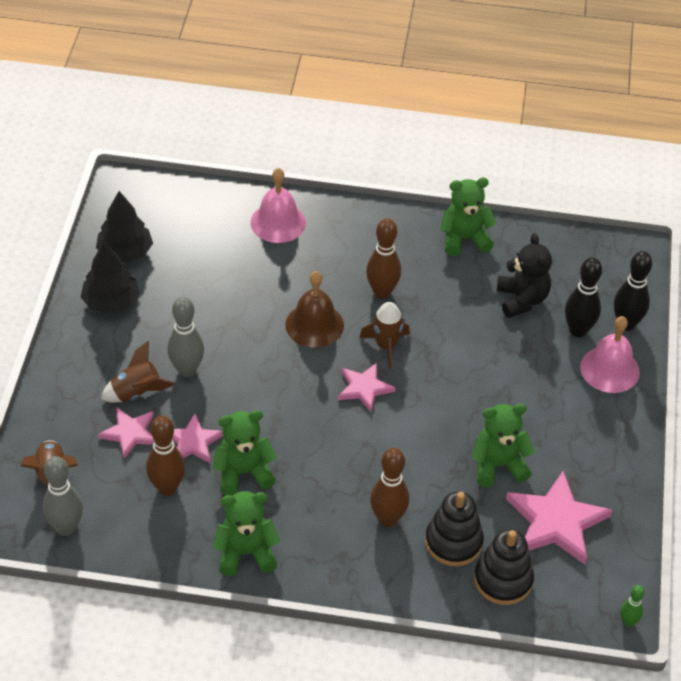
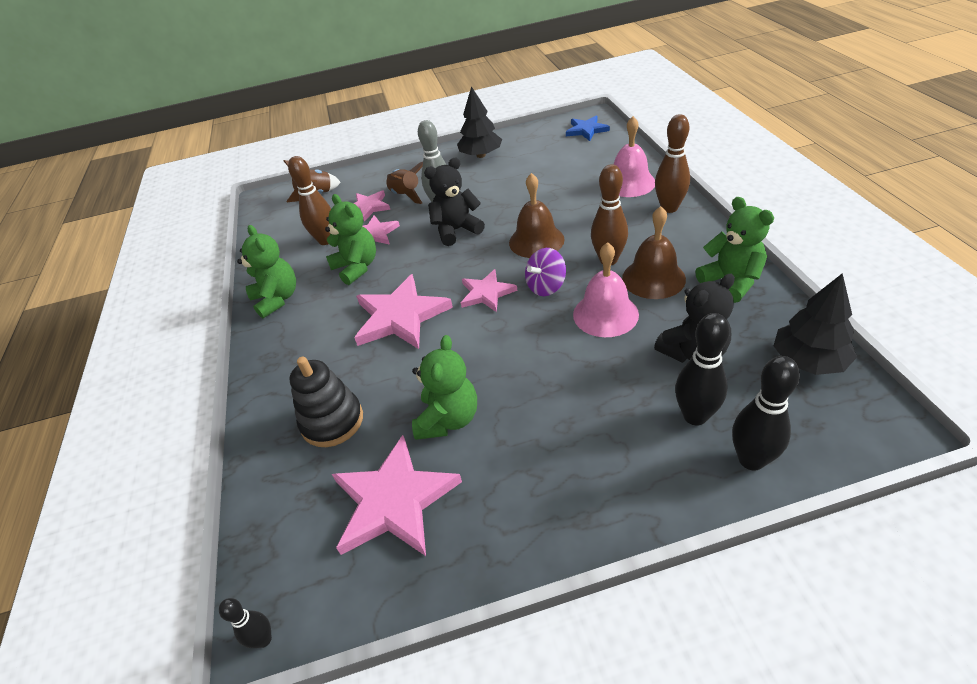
camera: 75 degrees right, 5 degrees down
grey bowling pin [43,456,83,536] -> none
black tree [96,191,153,263] -> black tree moved to [773,273,857,375]
brown rocket [359,302,410,369] -> purple spinning top [525,248,566,296]
brown bowling pin [370,448,409,527] -> brown bowling pin moved to [655,114,690,213]
green teddy bear [472,404,535,487] -> green teddy bear turned 45 degrees clockwise [412,335,477,440]
black stacking toy [474,529,534,605] -> none
pink bell [580,316,640,393] -> pink bell moved to [573,242,639,337]
green bowling pin [620,585,645,627] -> black bowling pin [219,598,272,648]
none -> pink star [354,274,453,349]
none -> black teddy bear [424,158,485,246]
none -> blue star [566,116,610,141]
none -> brown bell [622,206,686,299]

